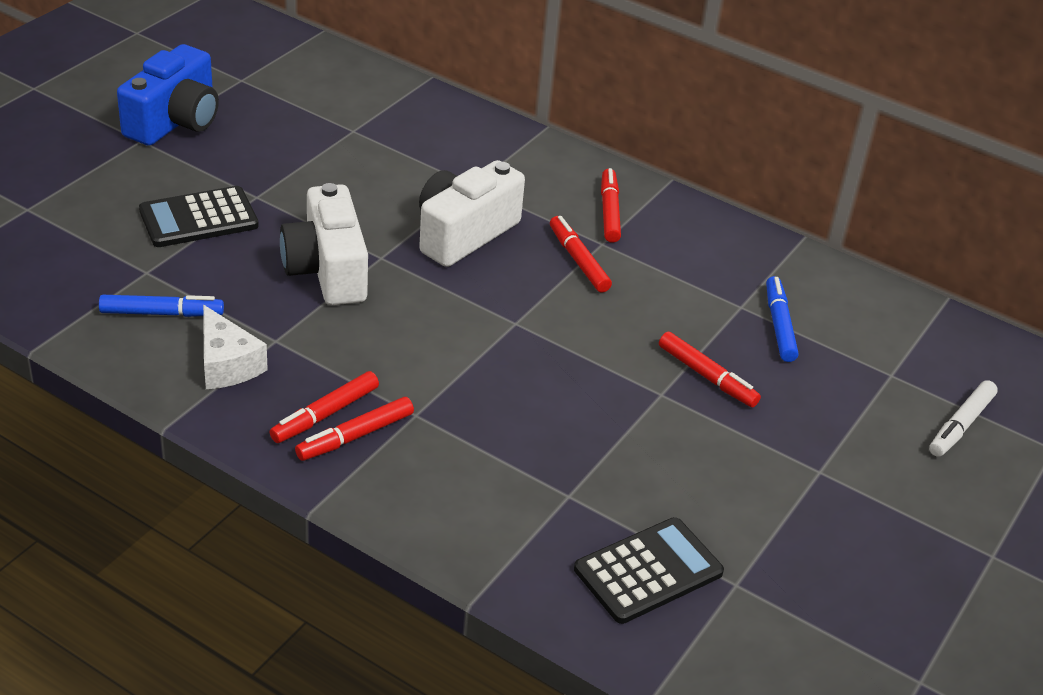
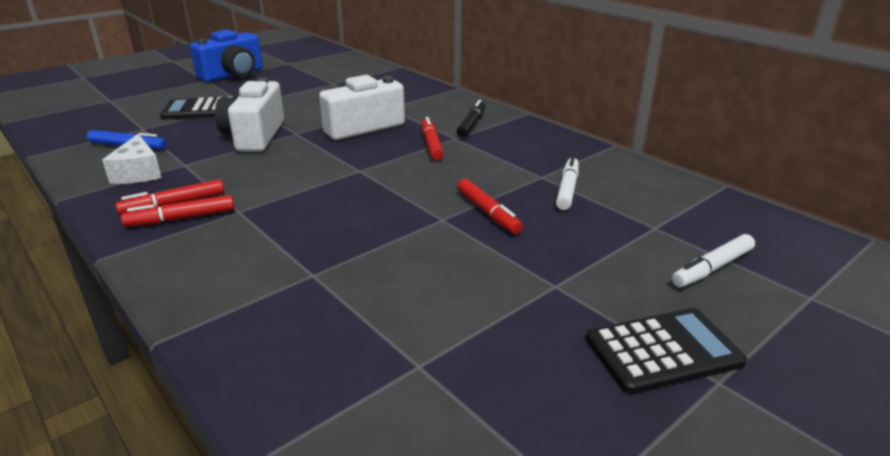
camera: 20 degrees right, 10 degrees down
black calculator [574,517,724,624] -> black calculator moved to [586,308,747,394]
red marker [601,168,621,243] -> black marker [457,100,486,138]
blue marker [766,276,798,362] -> white marker [556,156,579,210]

